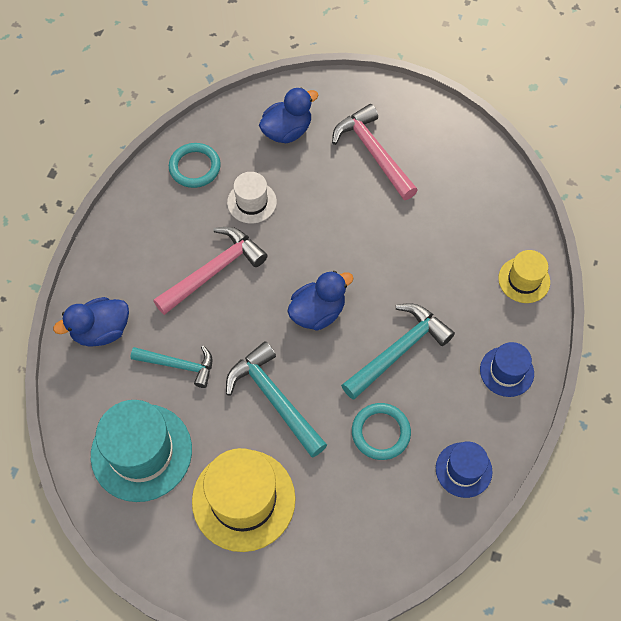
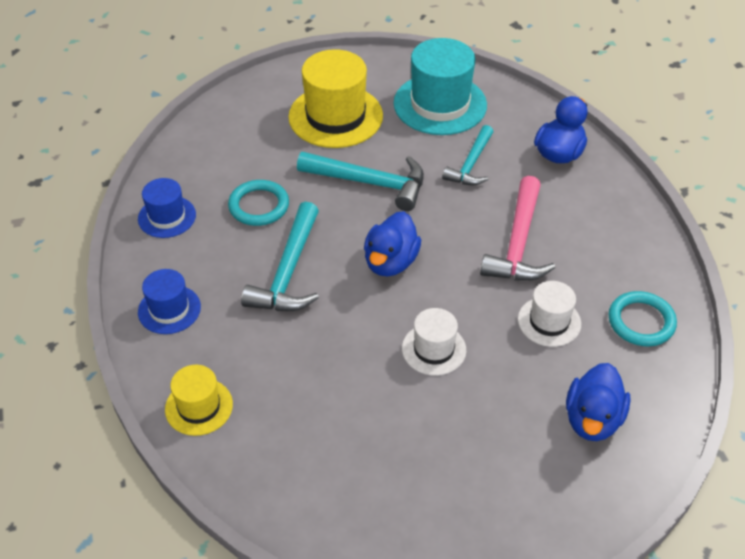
camera: 145 degrees right, 15 degrees down
turquoise hammer [131,346,212,388] -> turquoise hammer turned 45 degrees counterclockwise [442,125,493,185]
pink hammer [332,104,418,200] -> none
none -> white hat [402,308,466,376]

